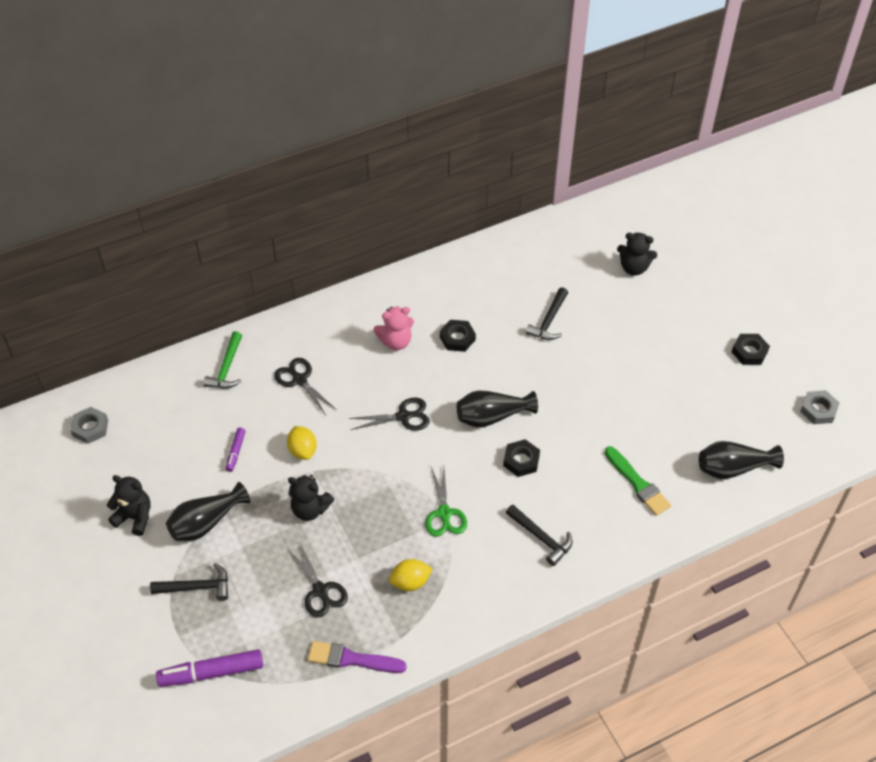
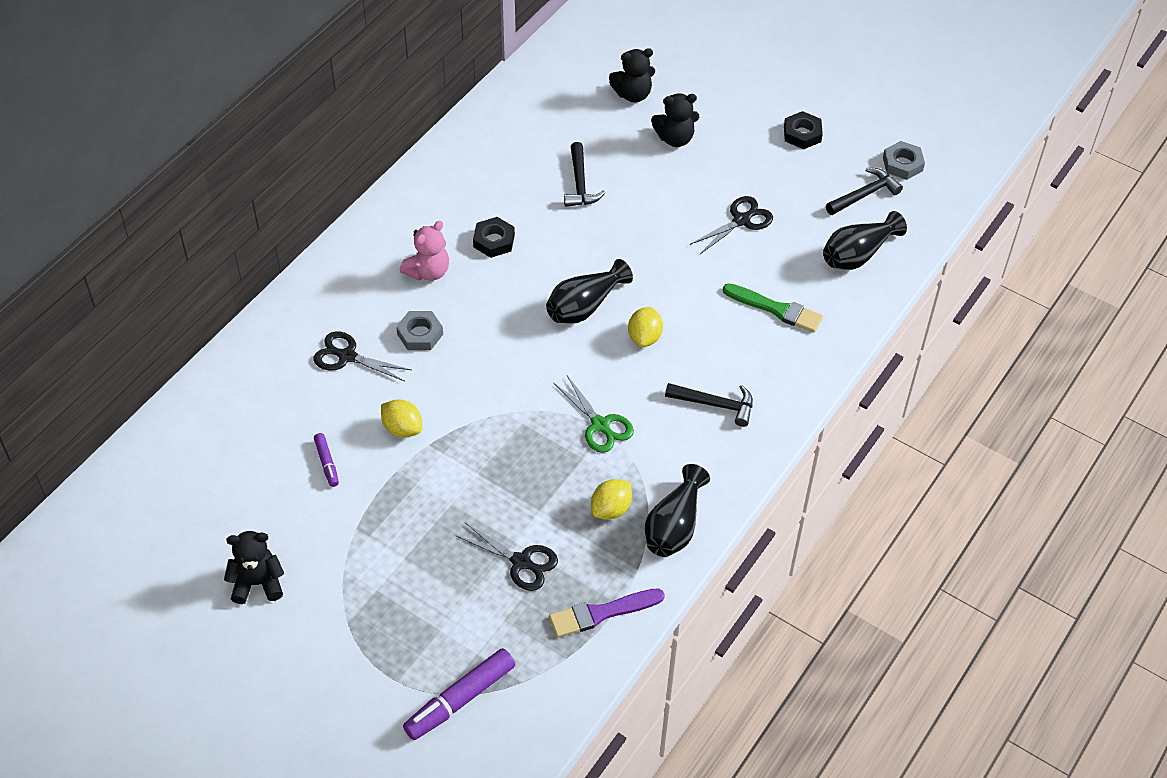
camera: 30 degrees left, 0 degrees up
grey nut [70,407,108,444] -> grey nut moved to [396,311,443,350]
black hammer [150,563,228,601] -> black hammer moved to [826,168,903,215]
black vase [166,482,250,541] -> black vase moved to [645,464,710,557]
green hammer [203,331,242,389] -> none
black teddy bear [288,475,334,521] -> black teddy bear moved to [651,93,699,147]
black scissors [349,397,430,430] -> black scissors moved to [690,196,773,254]
black nut [503,439,540,477] -> yellow lemon [628,307,663,347]

